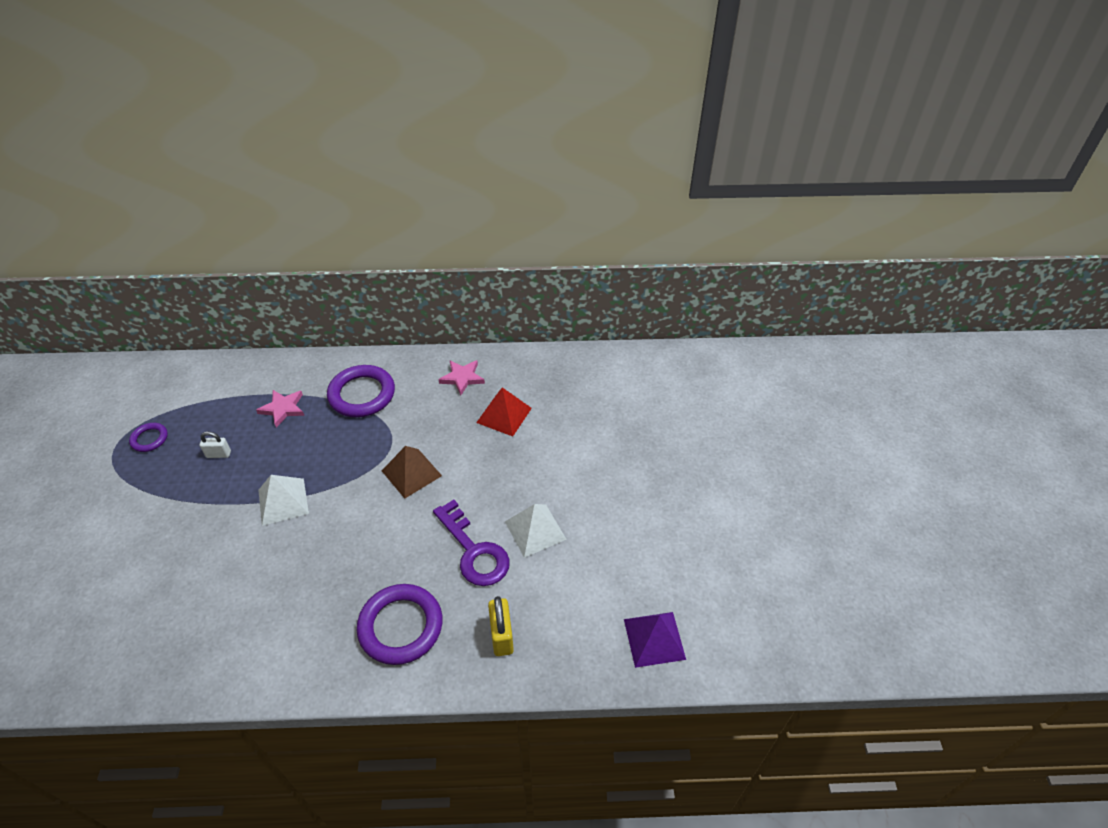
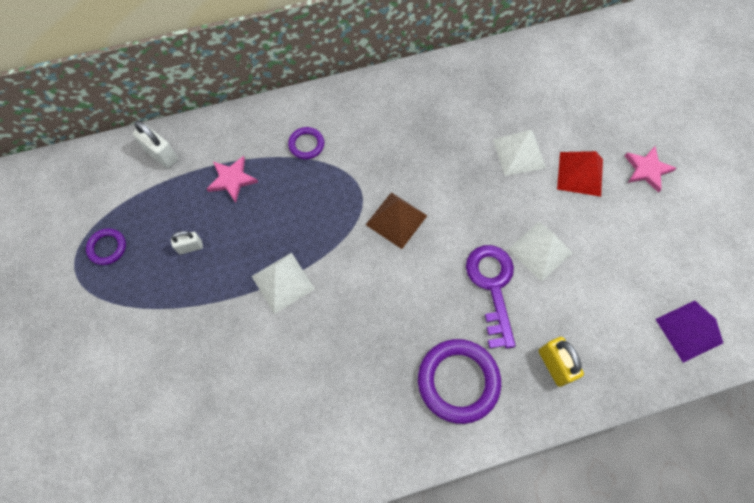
camera: 15 degrees left, 20 degrees up
purple ring [327,365,395,417] -> purple ring [288,127,324,159], size x0.51
purple key [433,499,510,586] -> purple key turned 135 degrees counterclockwise [466,245,516,349]
pink star [438,360,485,395] -> pink star moved to [625,146,676,193]
red pyramid [476,387,532,436] -> red pyramid moved to [557,151,603,197]
none -> white padlock [133,121,178,168]
none -> white pyramid [493,130,546,176]

